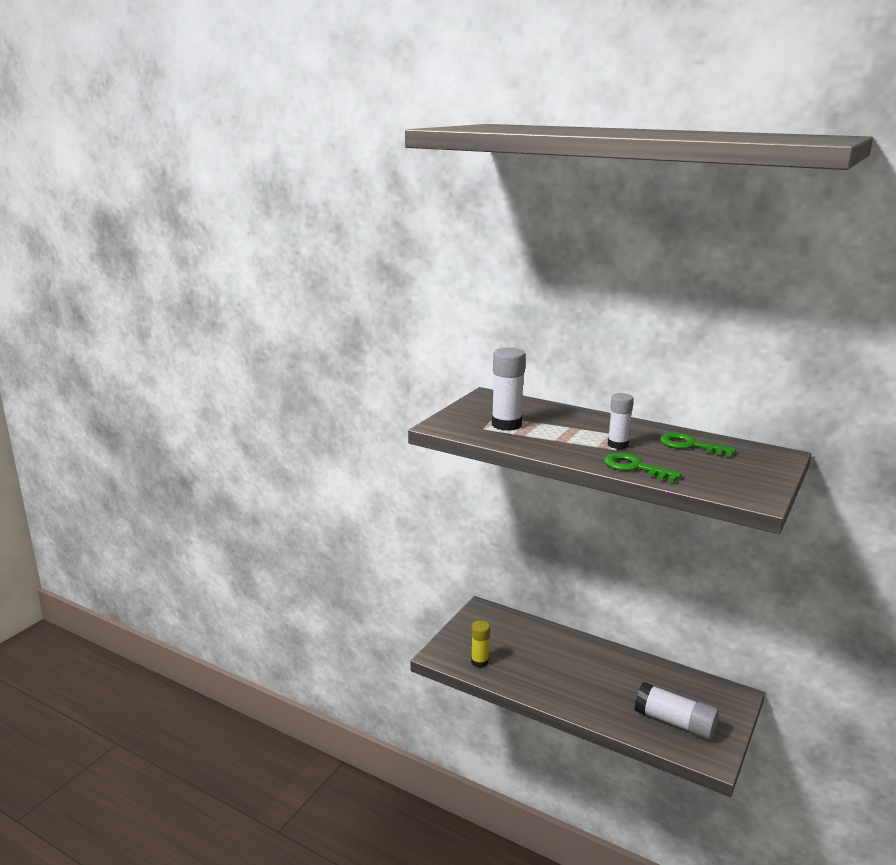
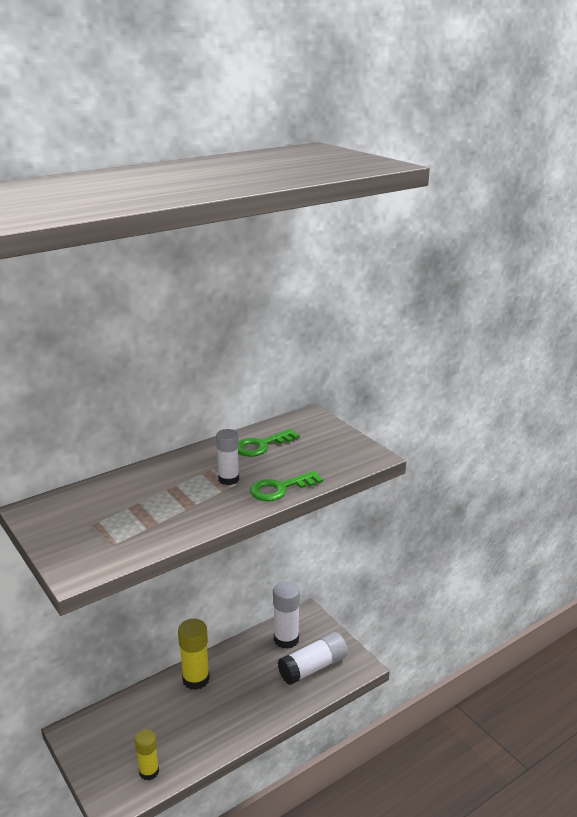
camera: 65 degrees left, 5 degrees up
white glue stick [492,347,526,431] -> white glue stick moved to [273,581,300,649]
none -> yellow glue stick [178,619,210,690]

